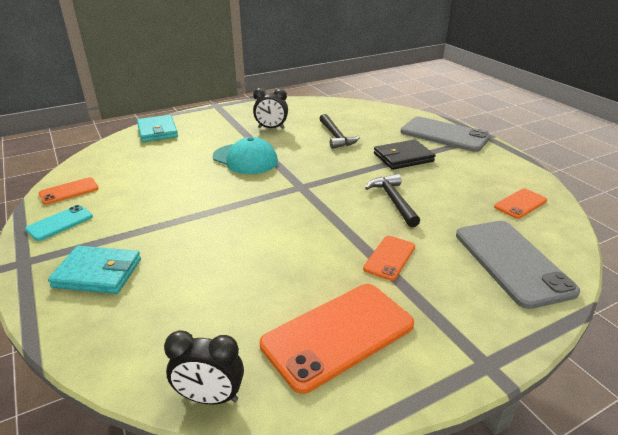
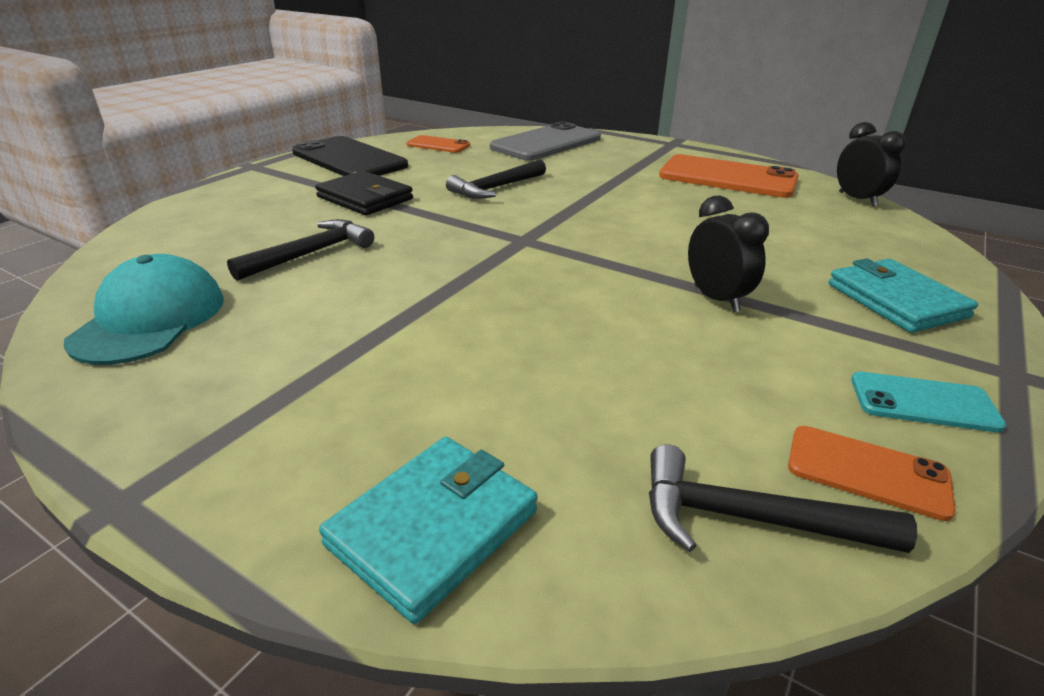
camera: 120 degrees left, 0 degrees up
turquoise cap [213,137,278,174] -> turquoise cap moved to [64,254,224,365]
black clock [253,88,288,129] -> black clock moved to [688,196,769,312]
orange phone [363,236,415,281] -> none
grey phone [401,117,491,152] -> none
none -> black phone [292,136,408,176]
none -> black hammer [649,444,917,553]

